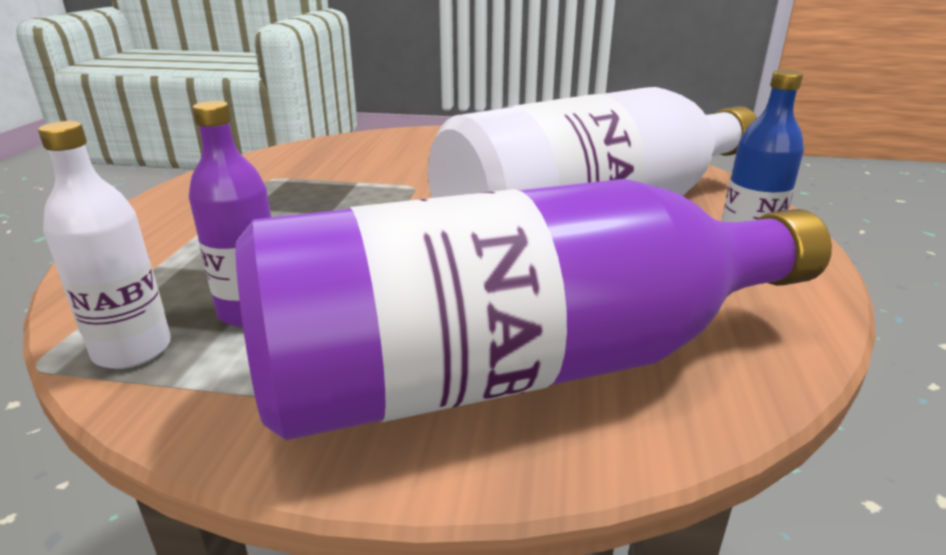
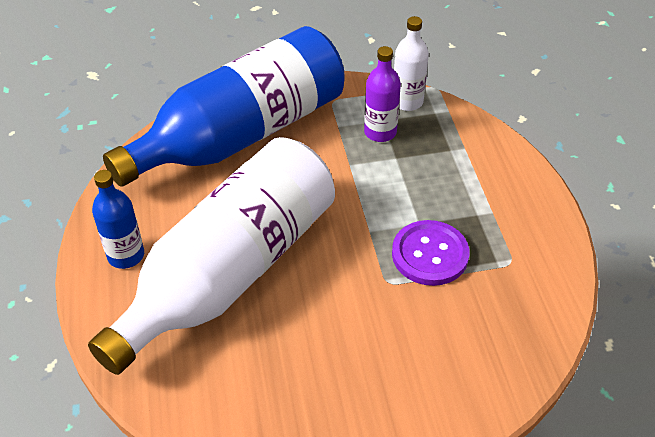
camera: 160 degrees right, 20 degrees up
purple bottle [235,179,832,440] -> blue bottle [103,26,345,187]
none -> purple button [392,220,469,286]

